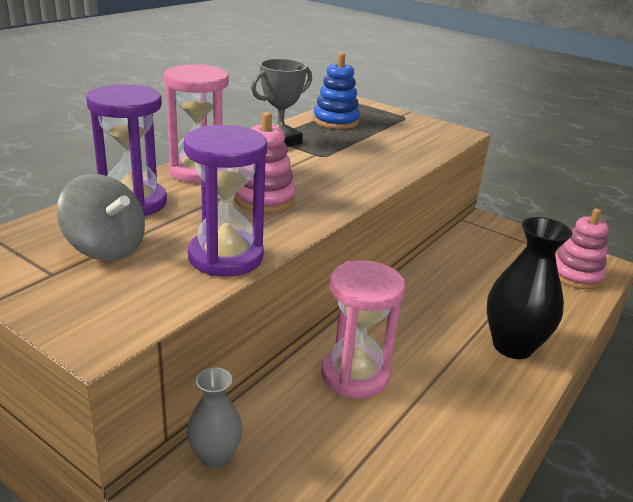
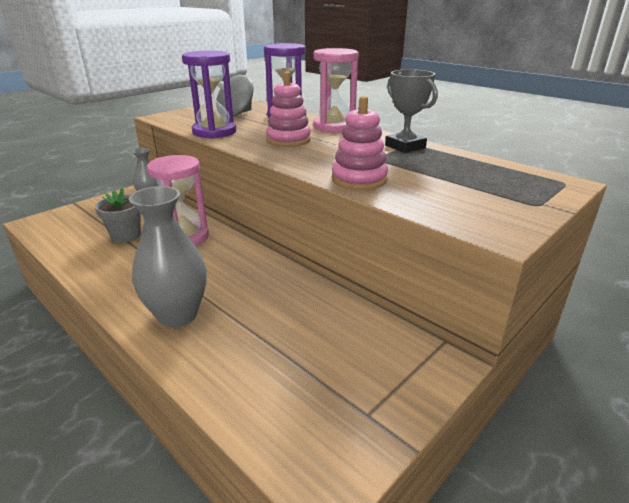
camera: 100 degrees right, 0 degrees up
blue stacking toy [313,53,360,129] -> none
black vase [487,217,572,359] -> grey vase [129,186,207,328]
pink stacking toy [555,208,608,290] -> pink stacking toy moved to [332,96,388,190]
none -> grey flower pot [95,188,141,243]

